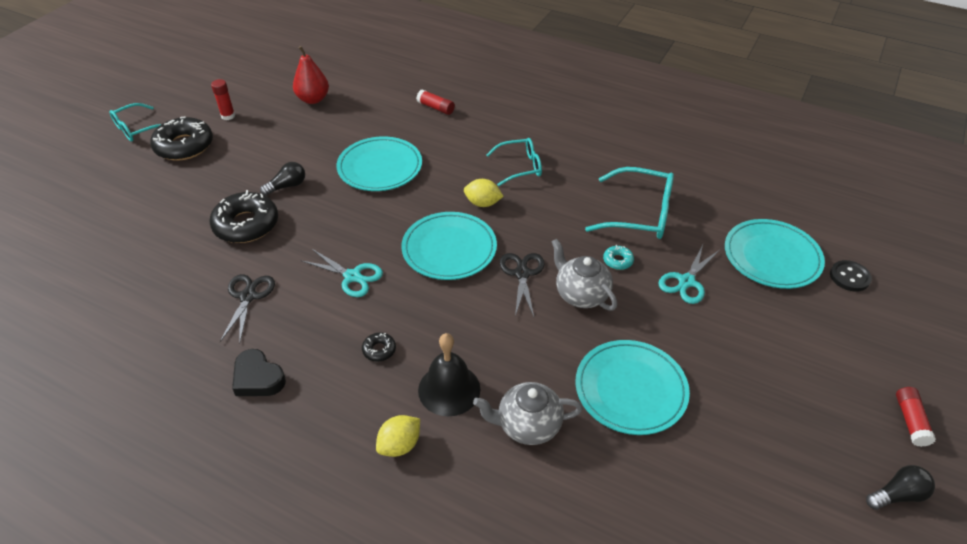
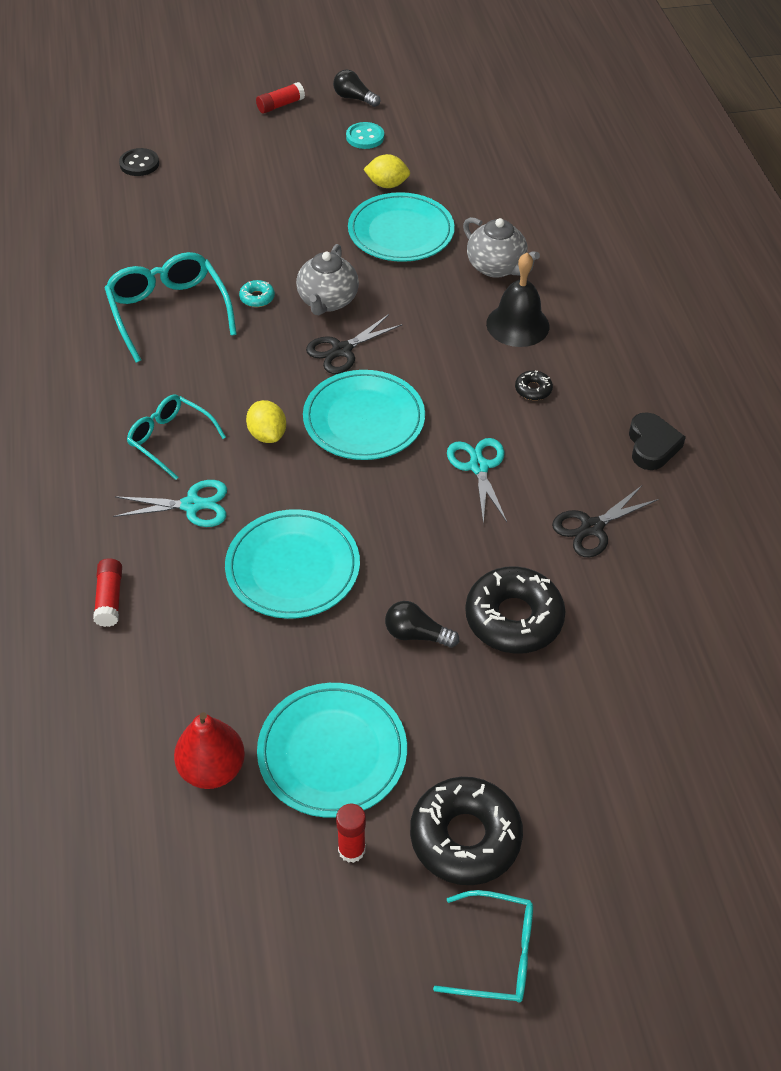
camera: 130 degrees left, 5 degrees up
yellow lemon [376,415,420,457] -> yellow lemon moved to [363,154,410,188]
turquoise scissors [658,245,720,304] -> turquoise scissors moved to [113,480,227,527]
turquoise plate [725,219,825,289] -> turquoise plate moved to [257,683,407,818]
none -> turquoise button [346,122,384,149]

